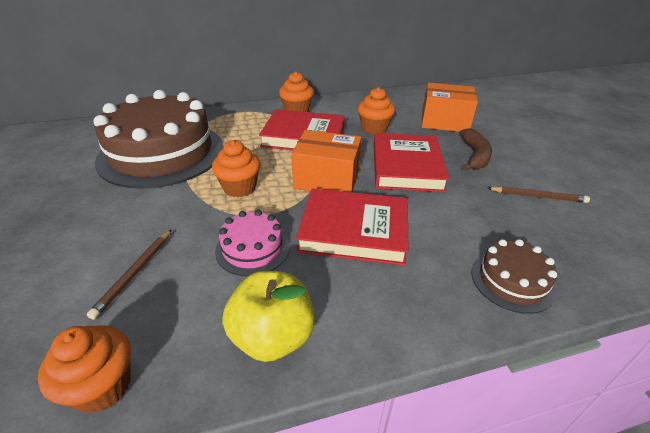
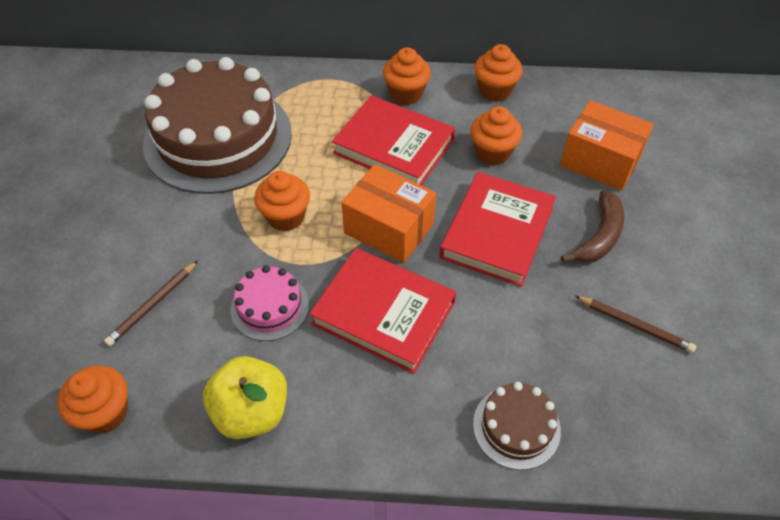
camera: 20 degrees right, 15 degrees up
none -> orange cupcake [474,44,523,101]

